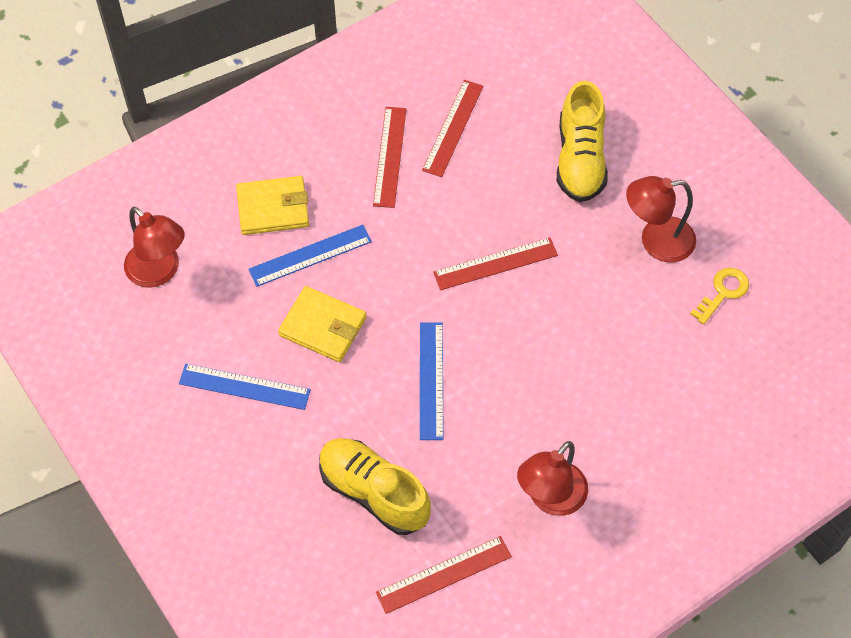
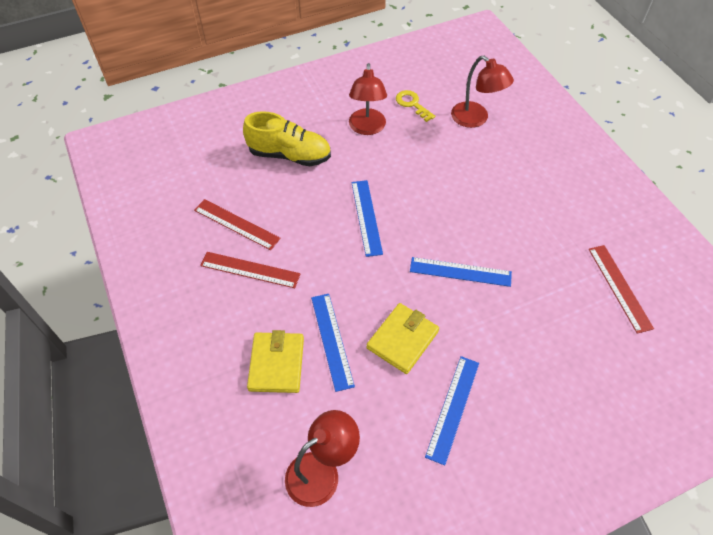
camera: 80 degrees left, 5 degrees down
yellow shoe [319,438,431,535] -> none
red ruler [433,238,558,290] -> blue ruler [351,180,383,257]
red lamp [517,441,588,516] -> red lamp moved to [451,56,514,128]

